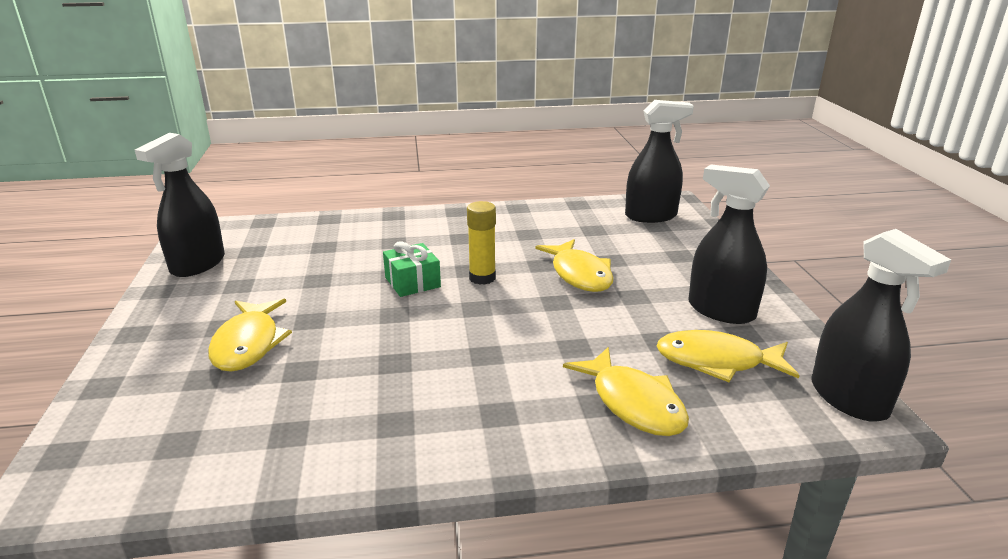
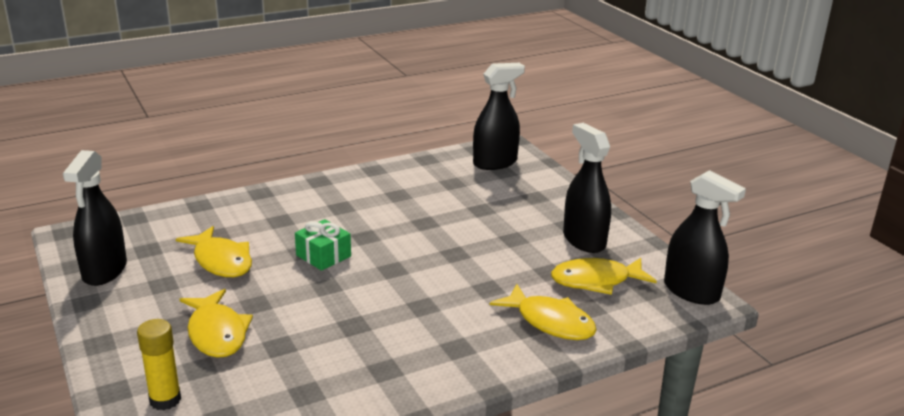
camera: 20 degrees left, 0 degrees up
yellow glue stick [467,201,496,285] -> yellow glue stick moved to [137,319,181,411]
yellow fish [536,239,614,292] -> yellow fish moved to [176,226,252,277]
black spray bottle [688,165,770,324] -> black spray bottle turned 45 degrees clockwise [563,123,611,253]

